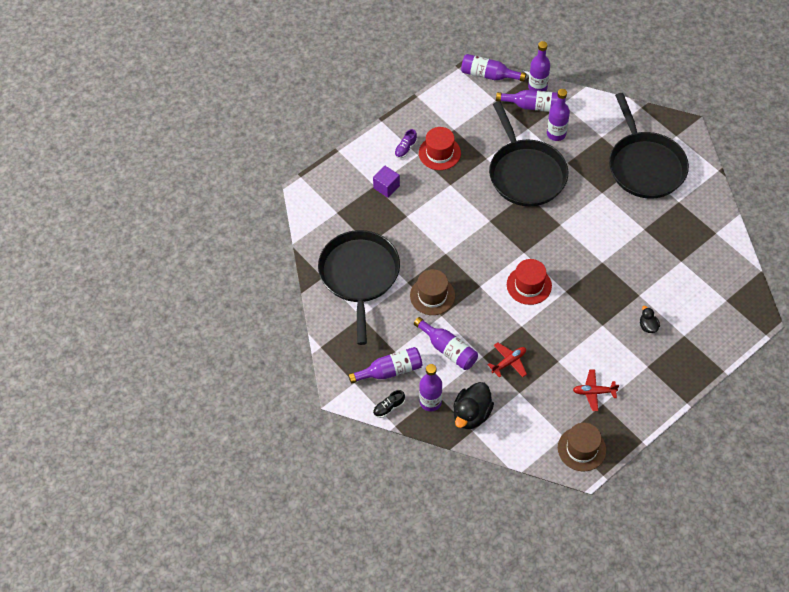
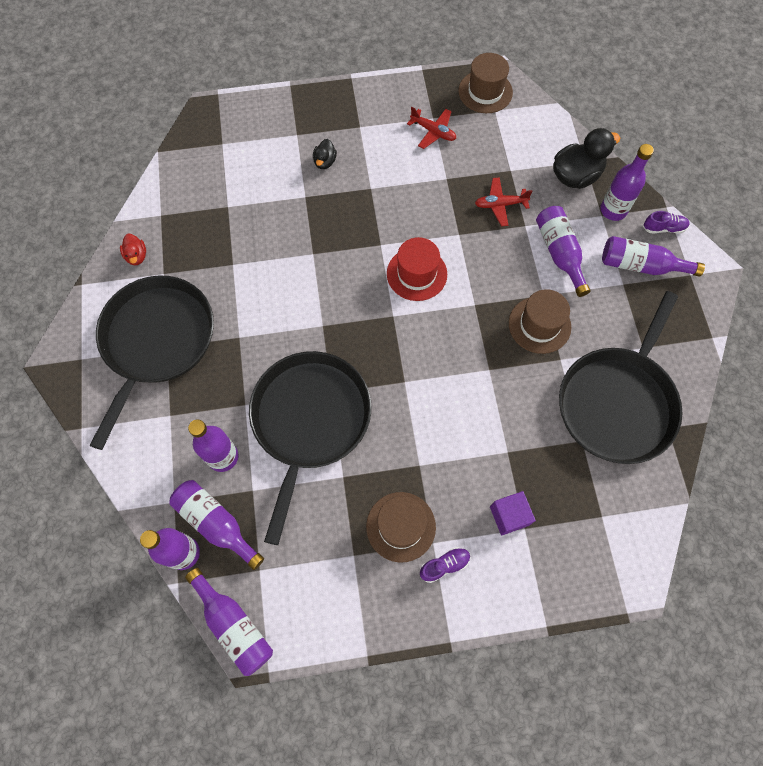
camera: 150 degrees left, 10 degrees up
black shoe [373,390,405,418] -> purple shoe [643,211,690,233]
red hat [419,127,461,170] -> brown hat [366,492,436,563]
none -> red duck [120,234,146,265]

